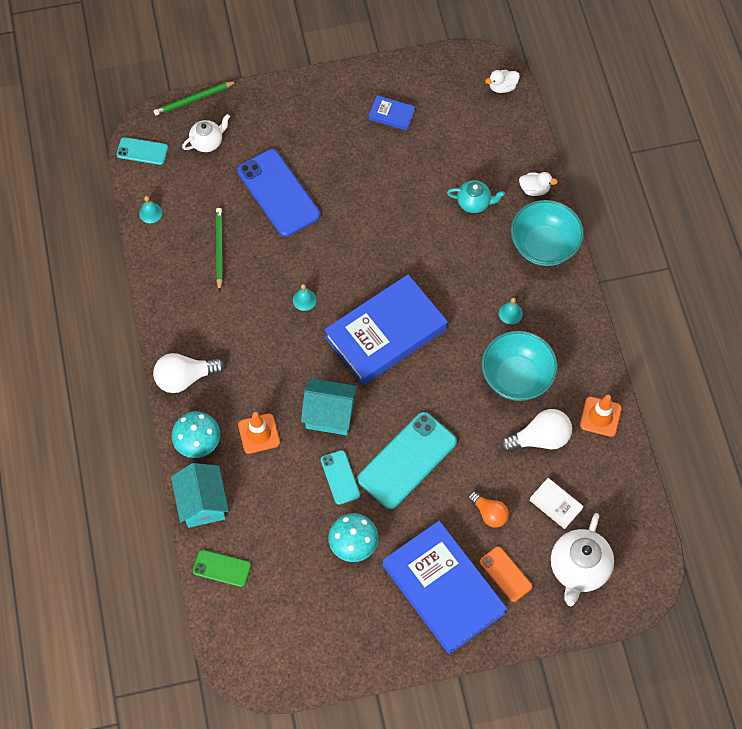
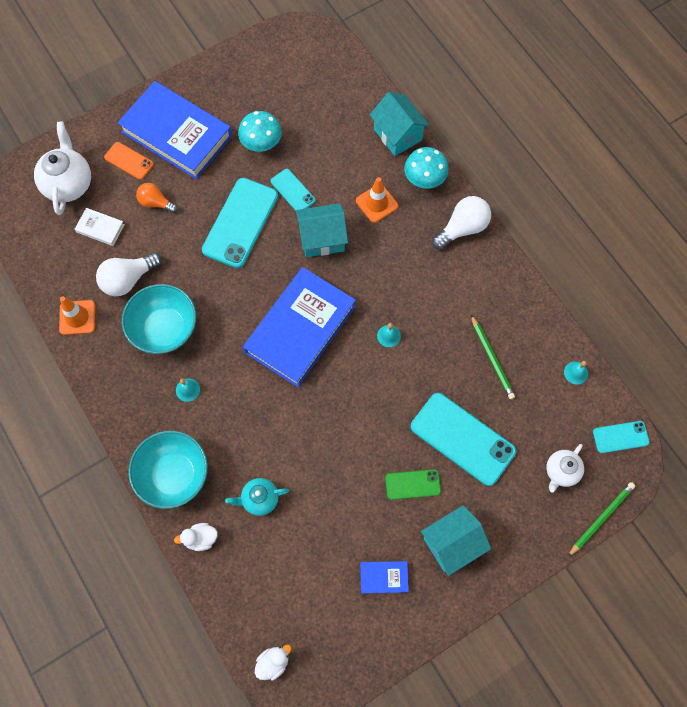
camera: 160 degrees right, 5 degrees up
green phone [193,549,251,587] -> green phone moved to [385,469,441,500]
blue phone [237,149,320,237] -> turquoise phone [411,393,516,486]
none -> turquoise house [421,505,491,576]

